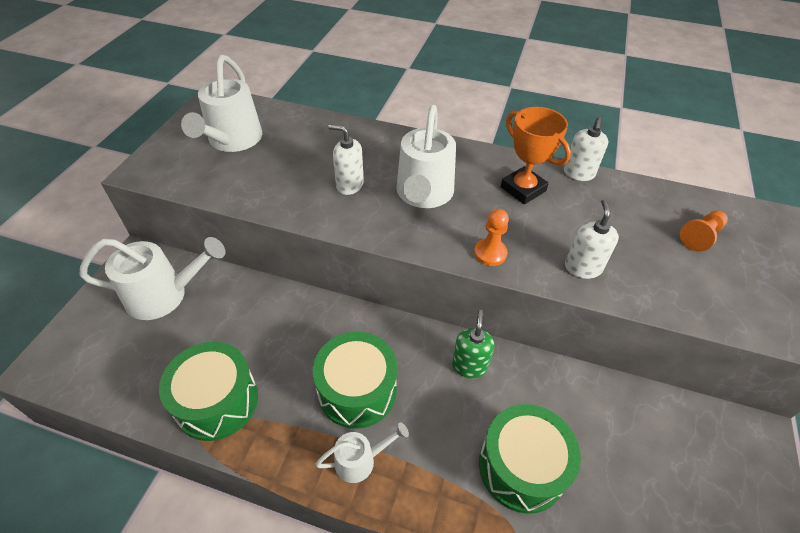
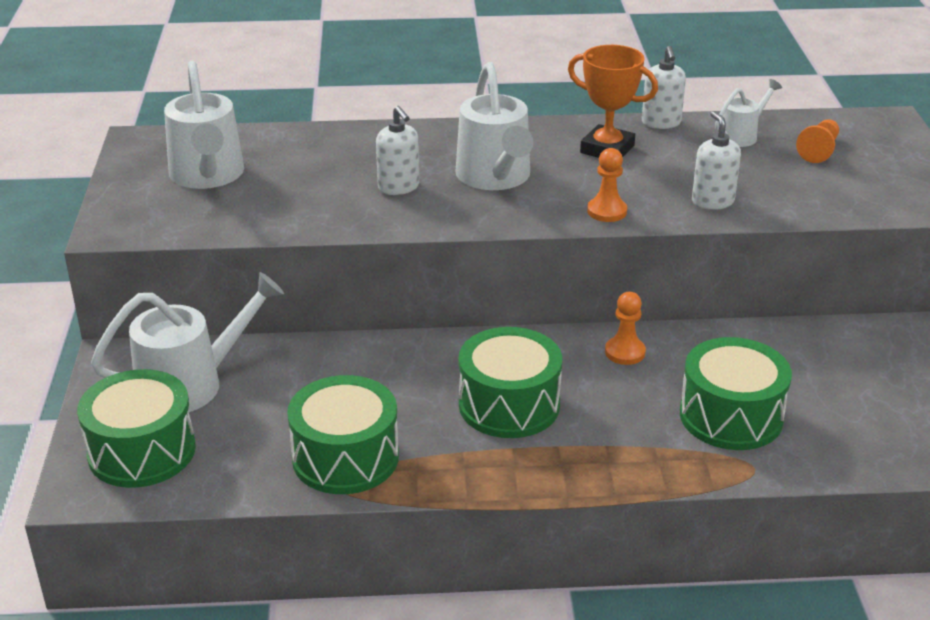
camera: 20 degrees left, 15 degrees down
white watering can [315,423,409,483] -> white watering can moved to [715,79,782,147]
white soap dispenser [328,124,364,195] -> white soap dispenser turned 120 degrees counterclockwise [376,106,419,195]
green soap dispenser [452,310,495,378] -> orange pawn [605,292,646,365]
none -> green drum [77,369,196,488]

